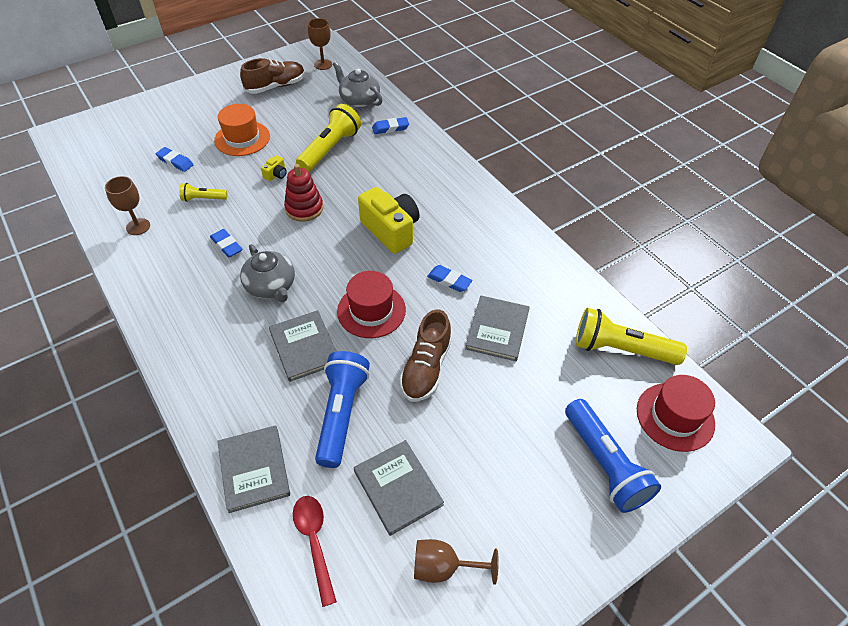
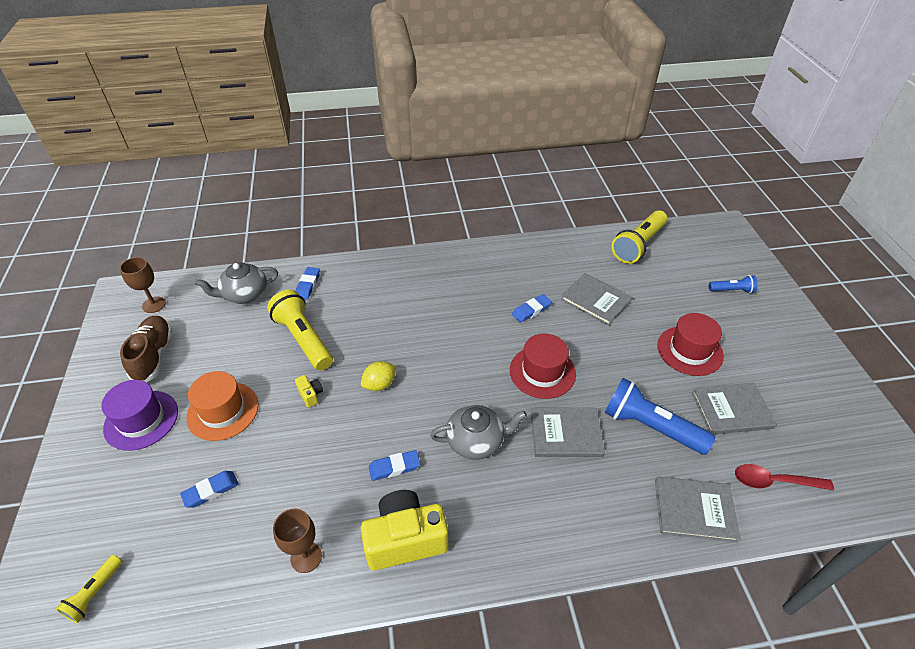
camera: 65 degrees left, 5 degrees down
yellow flashlight [179,183,227,202] -> yellow flashlight moved to [56,555,123,623]
red stacking toy [284,164,323,222] -> yellow lemon [361,361,396,391]
yellow camera [358,187,420,254] -> yellow camera moved to [361,490,448,570]
brown shoe [400,309,452,402] -> none
brown goblet [414,539,499,585] -> none
blue flashlight [565,399,661,513] -> blue flashlight [709,275,758,293], size x0.52
red hat [637,375,715,452] -> red hat moved to [657,313,724,376]
none -> purple hat [101,380,178,451]

